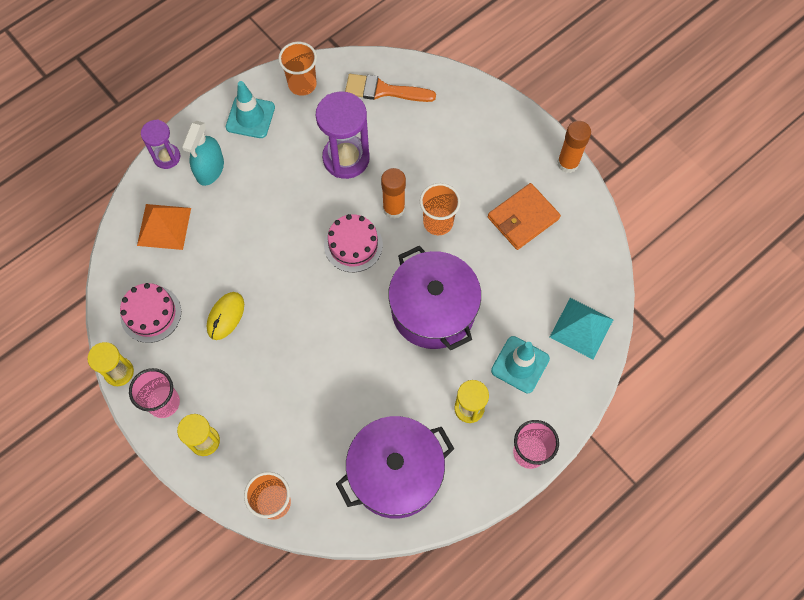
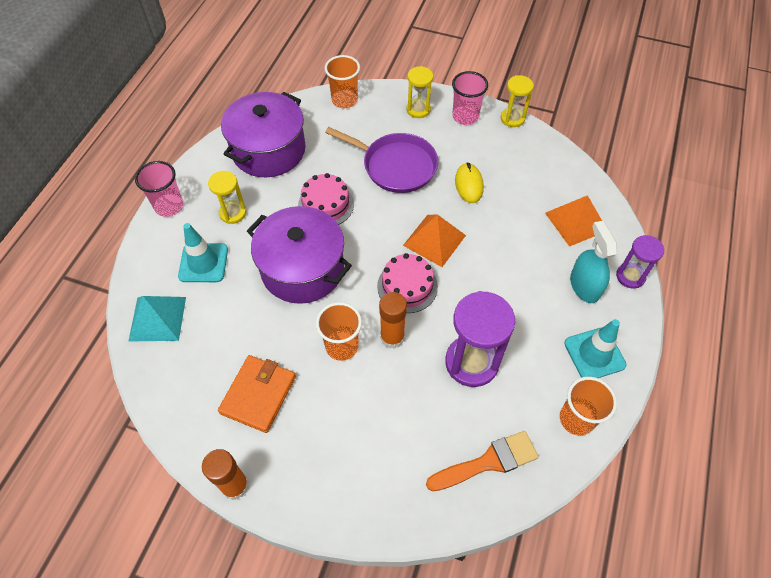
camera: 150 degrees right, 10 degrees down
pink cake [120,283,181,343] -> pink cake moved to [298,173,354,225]
none -> purple pan [325,127,438,193]
none -> orange pyramid [403,214,466,267]

